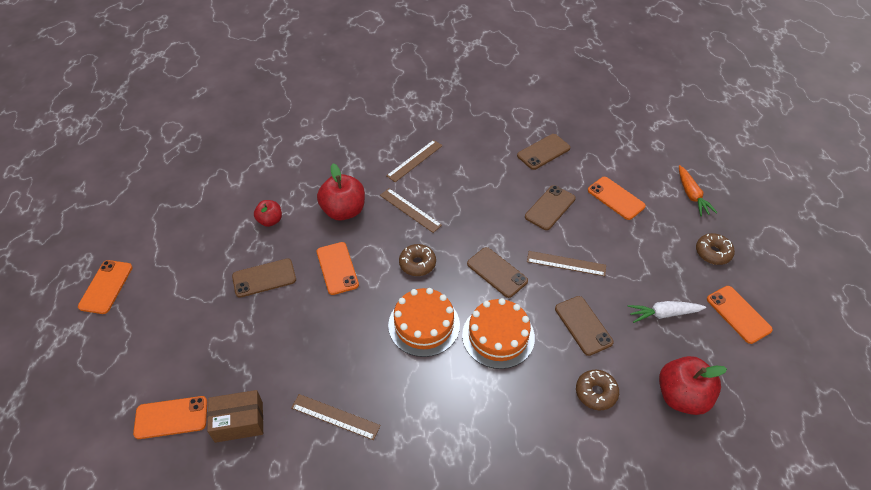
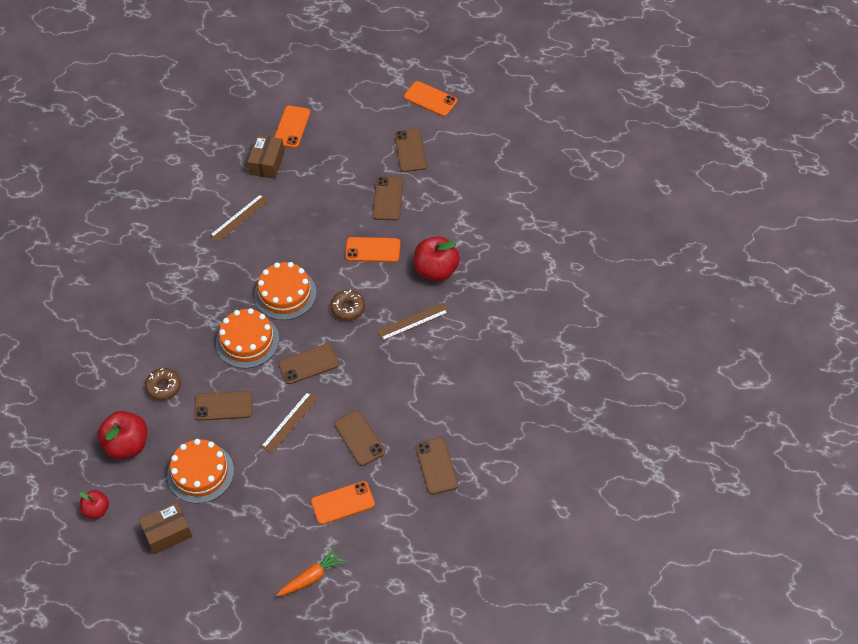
camera: 115 degrees right, 5 degrees up
red apple [254,200,282,227] -> red apple moved to [79,490,109,518]
brown ruler [386,140,443,182] -> none
white carrot [628,301,706,323] -> orange cake [167,439,234,504]
orange carrot [679,165,718,216] -> orange carrot turned 135 degrees clockwise [276,547,346,597]
brown donut [696,233,735,265] -> none
orange phone [707,286,773,344] -> brown box [139,502,192,554]
none -> brown phone [395,129,427,172]

